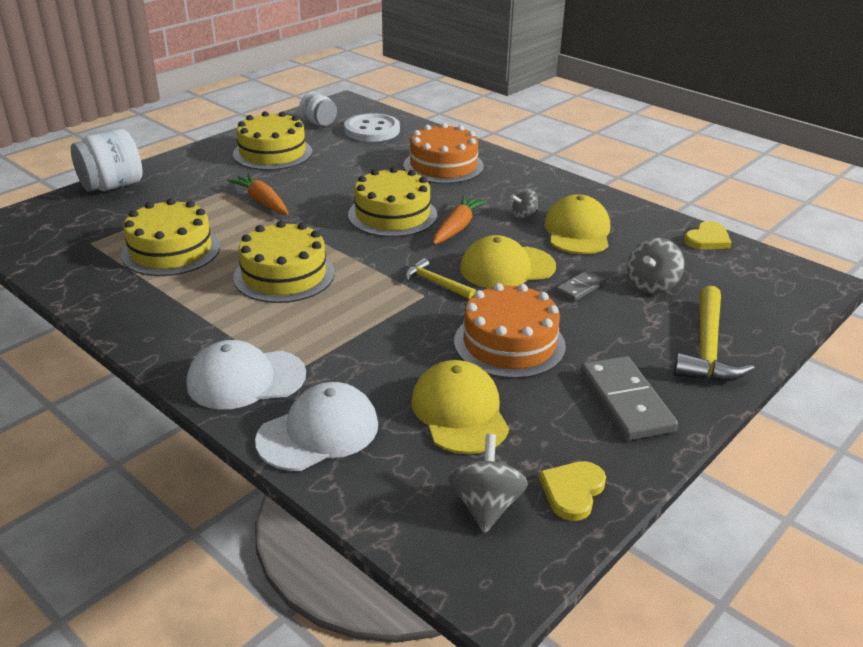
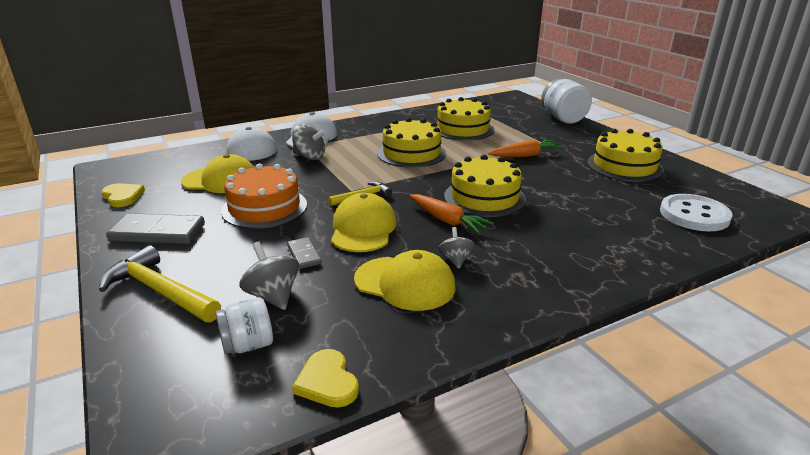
camera: 110 degrees right, 5 degrees down
white jar [299,92,337,126] -> white jar moved to [215,298,273,354]
orange cake [404,123,484,184] -> none
grey spinning top [448,434,528,533] -> grey spinning top moved to [292,124,326,160]

